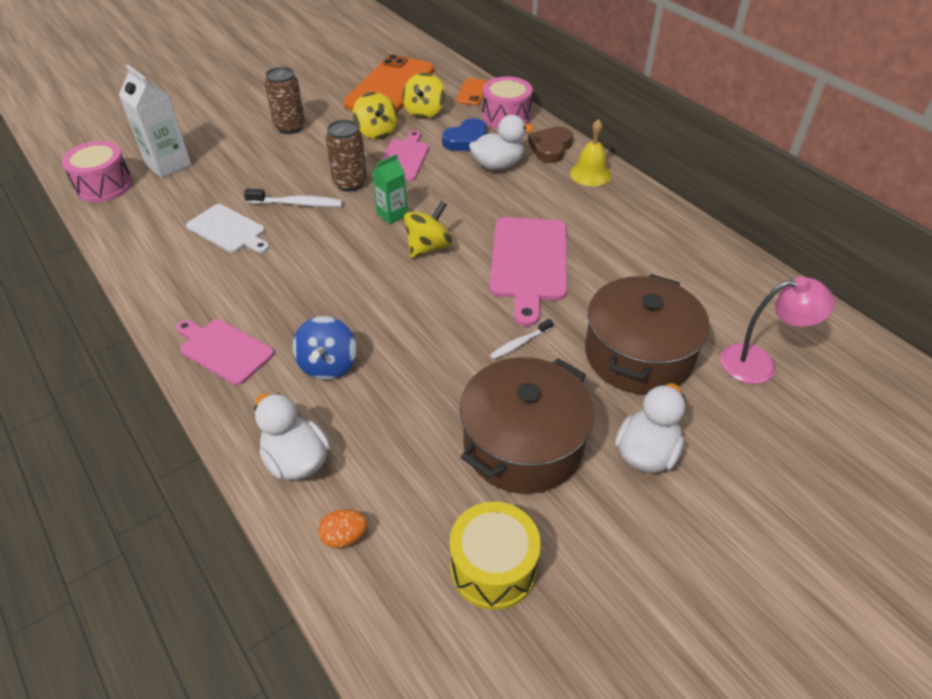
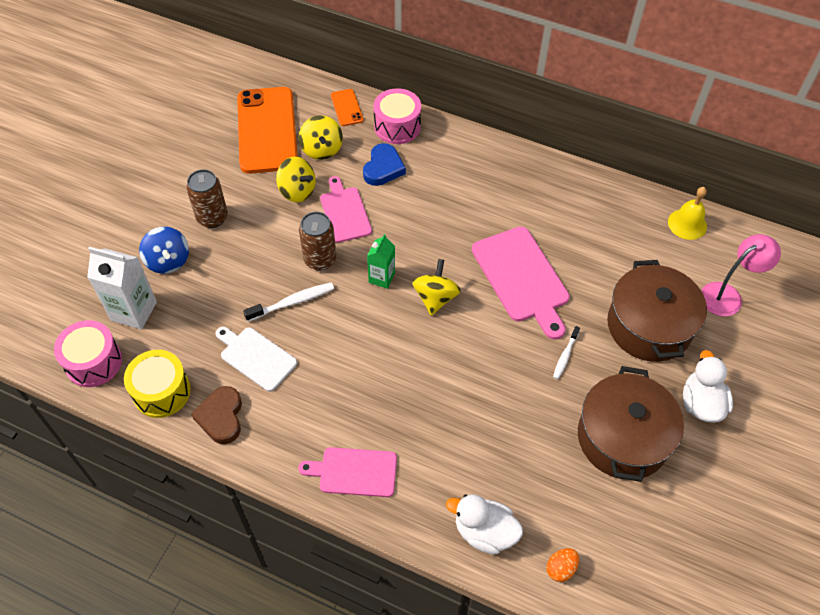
camera: 30 degrees left, 10 degrees up
white cutting board [186,204,269,253] -> white cutting board turned 150 degrees counterclockwise [215,327,297,392]
blue spinning top [292,316,357,380] -> blue spinning top moved to [139,227,189,274]
yellow drum [449,501,541,610] -> yellow drum moved to [124,350,191,418]
white duck [469,115,534,170] -> none
brown heart [528,127,573,163] -> brown heart moved to [191,386,242,444]
yellow bell [570,119,611,186] -> yellow bell moved to [668,187,707,240]

